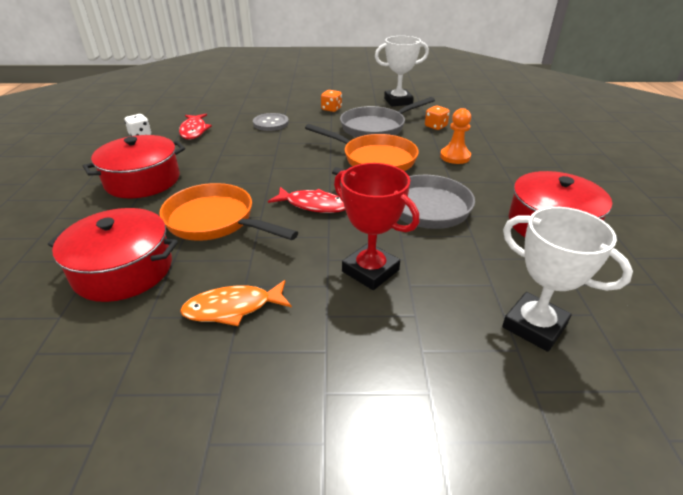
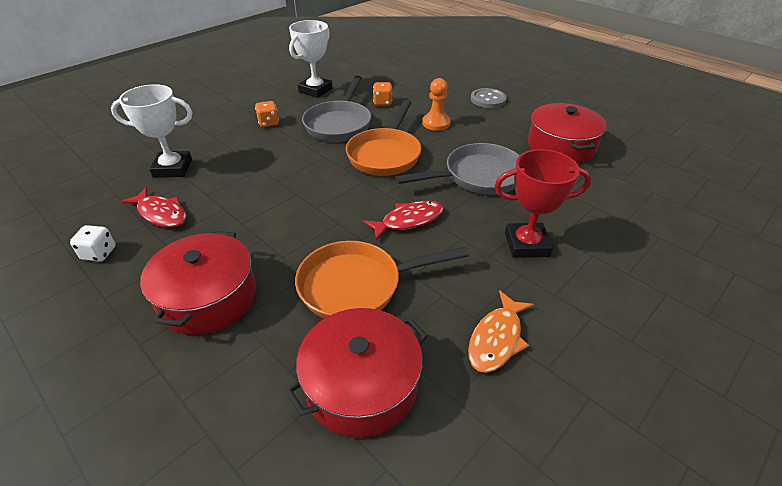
camera: 45 degrees left, 5 degrees up
grey button [253,113,289,131] -> grey button moved to [471,88,507,108]
orange pan [305,124,419,171] -> orange pan turned 120 degrees clockwise [346,100,421,176]
white trophy [502,207,633,352] -> white trophy moved to [111,84,192,178]

